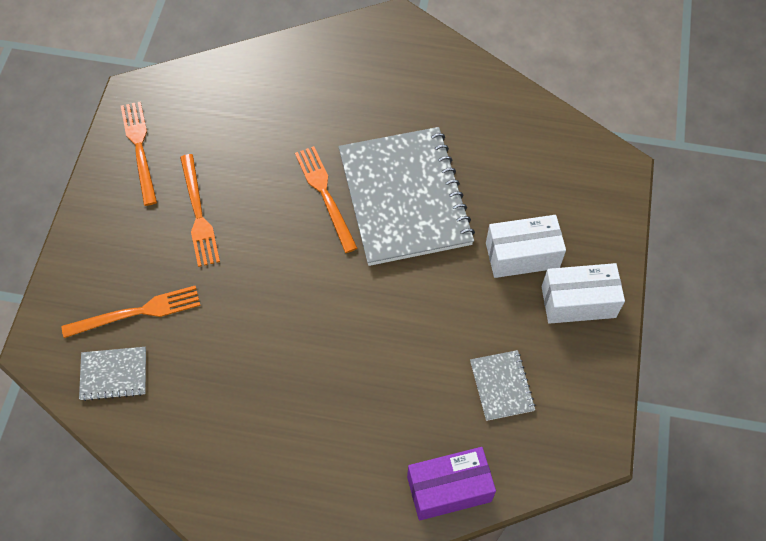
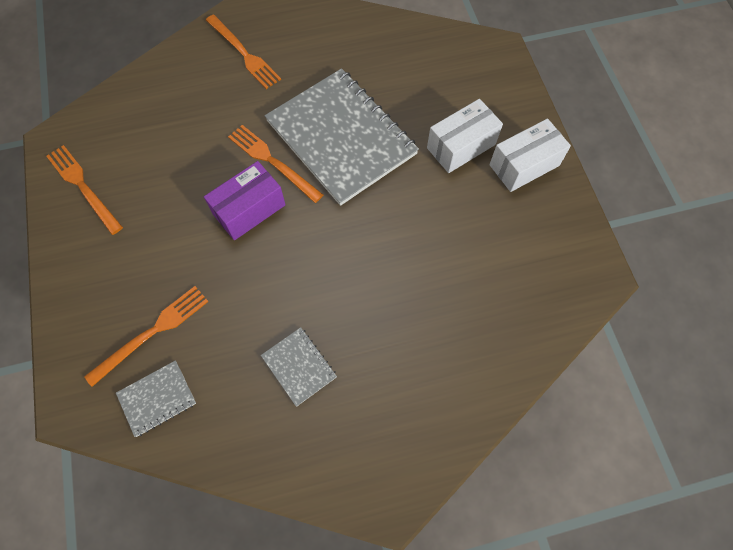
camera: 25 degrees left, 5 degrees up
orange fork [180,154,220,267] -> orange fork moved to [206,14,281,89]
purple box [407,447,496,521] -> purple box moved to [204,161,286,241]
grey notebook [470,350,535,421] -> grey notebook moved to [261,327,337,406]

